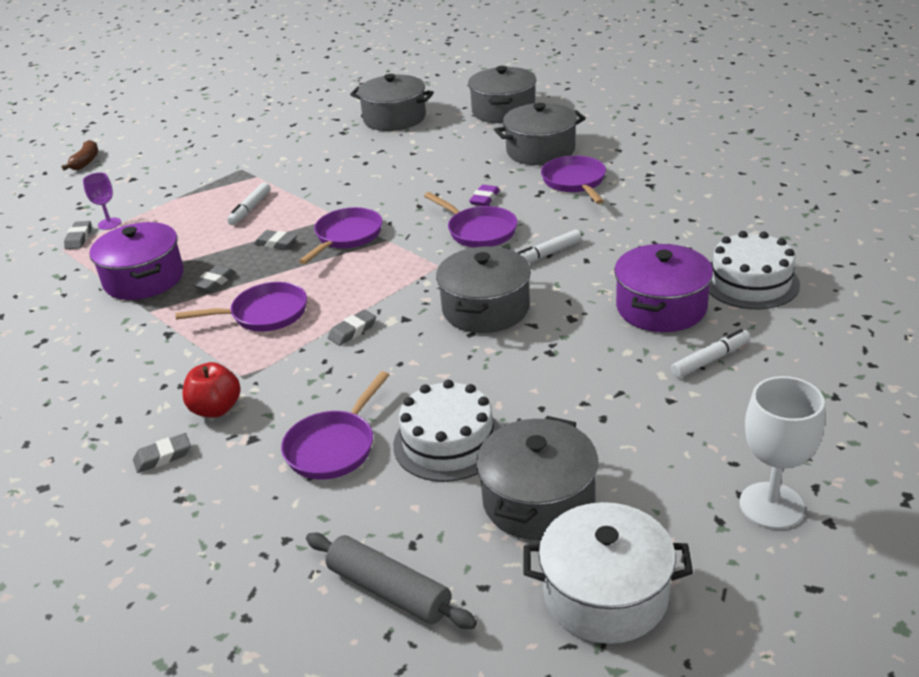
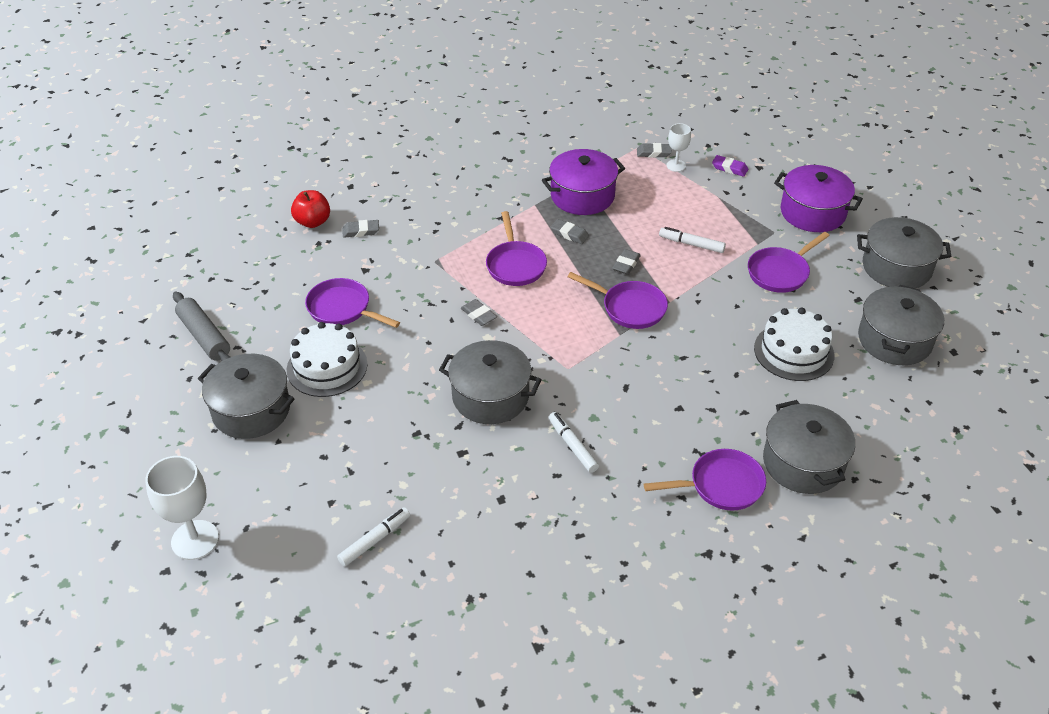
camera: 90 degrees right, 10 degrees up
brown banana [61,140,98,170] -> none
purple goblet [83,173,121,230] -> white goblet [666,123,691,172]
grey eraser [133,433,191,473] -> grey eraser turned 75 degrees counterclockwise [342,220,379,238]
red apple [182,362,241,418] -> red apple moved to [291,190,330,228]
grey rolling pin [306,533,477,629] -> grey rolling pin turned 75 degrees counterclockwise [173,291,230,361]
purple pan [424,192,518,247] -> purple pan moved to [748,232,830,293]
grey pot [468,66,536,123] -> grey pot moved to [857,217,952,288]
purple eraser [469,185,500,206] -> purple eraser moved to [712,155,748,177]
white pot [524,502,693,644] -> none
purple pot [614,244,713,332] -> purple pot moved to [774,165,863,232]
white marker [671,329,750,378] -> white marker turned 105 degrees counterclockwise [337,507,410,566]
white cake [709,231,800,309] -> white cake moved to [754,308,834,381]

